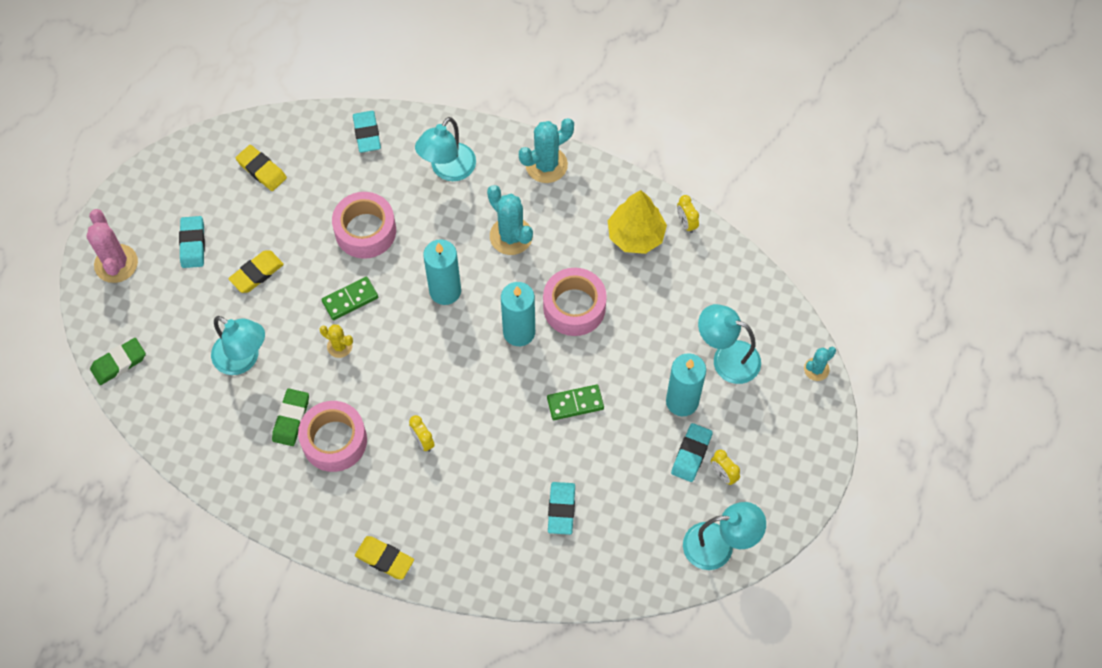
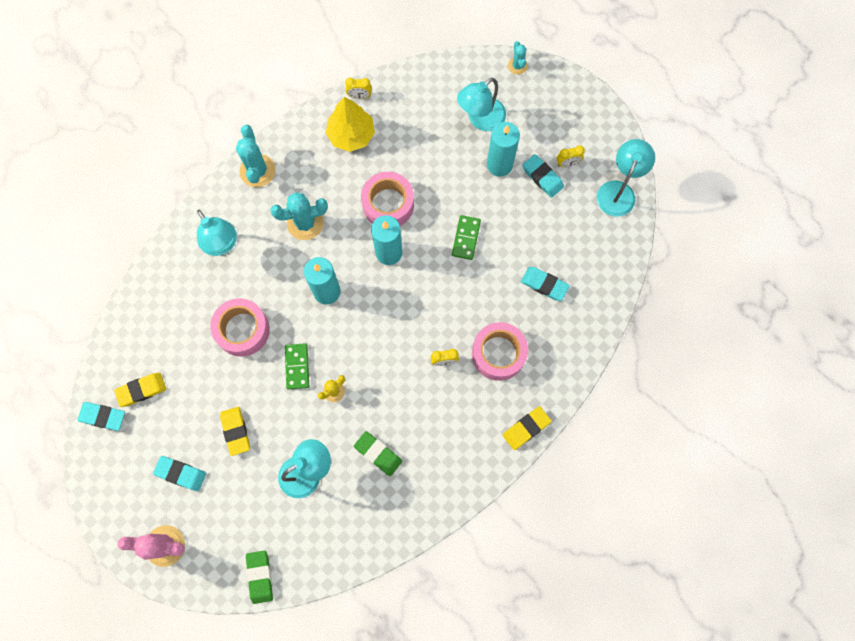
camera: 65 degrees left, 10 degrees up
pink tape [298,401,367,472] -> pink tape moved to [472,322,528,381]
turquoise eraser [353,111,381,153] -> turquoise eraser moved to [77,402,125,431]

